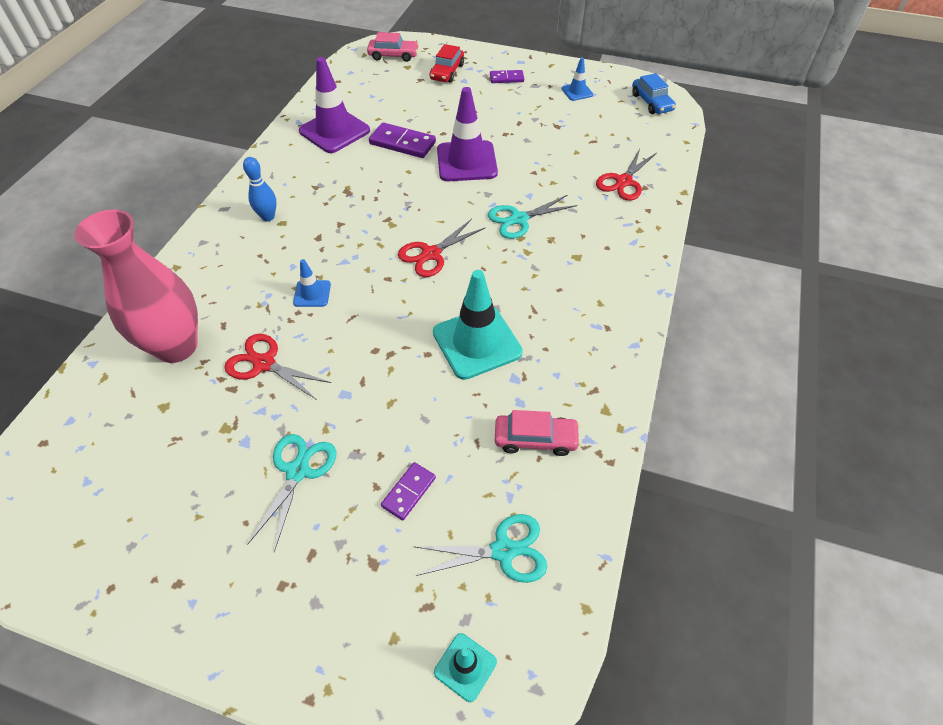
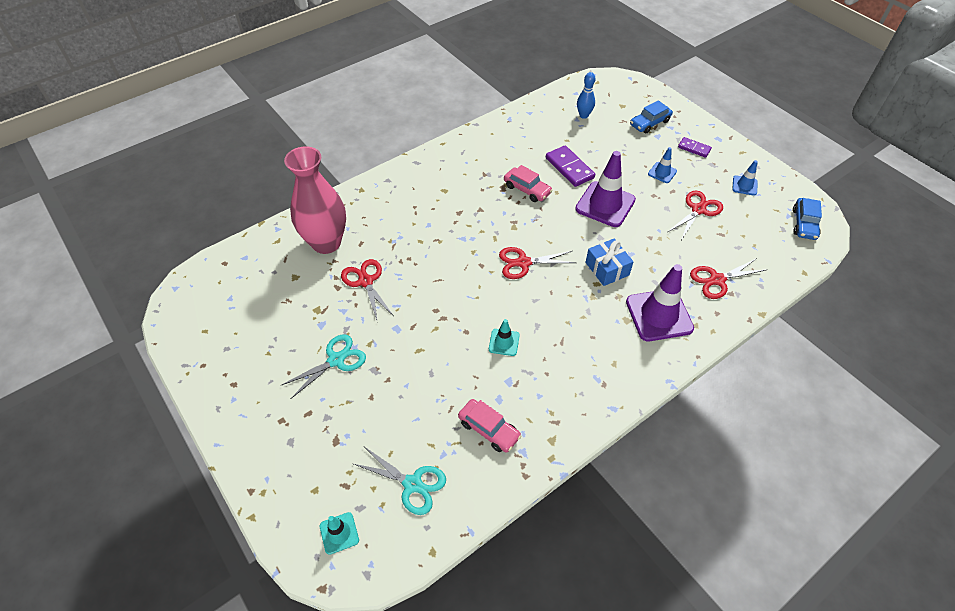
camera: 35 degrees right, 0 degrees up
blue bowling pin [243,157,277,221] -> blue bowling pin moved to [577,72,595,119]
blue traffic cone [293,259,331,307] -> blue traffic cone moved to [648,147,677,183]
purple traffic cone [299,57,370,153] -> purple traffic cone moved to [626,264,694,341]
pink car [367,32,419,62] -> pink car moved to [504,165,553,202]
purple domino [381,462,436,520] -> none
red car [430,44,464,83] -> blue car [630,100,673,133]
turquoise traffic cone [433,270,523,380] -> turquoise traffic cone [489,319,520,356], size x0.50
turquoise scissors [488,195,577,239] -> blue gift [585,239,634,286]
none -> red scissors [668,191,723,240]

